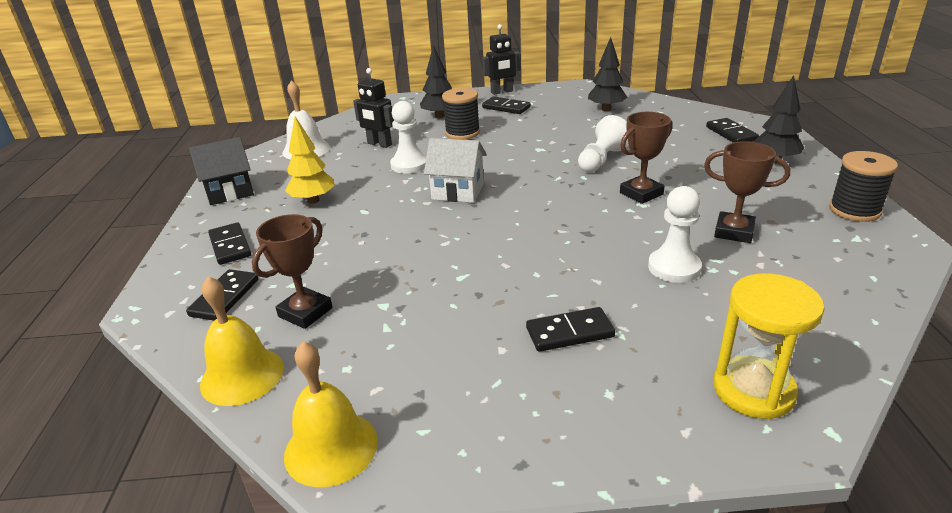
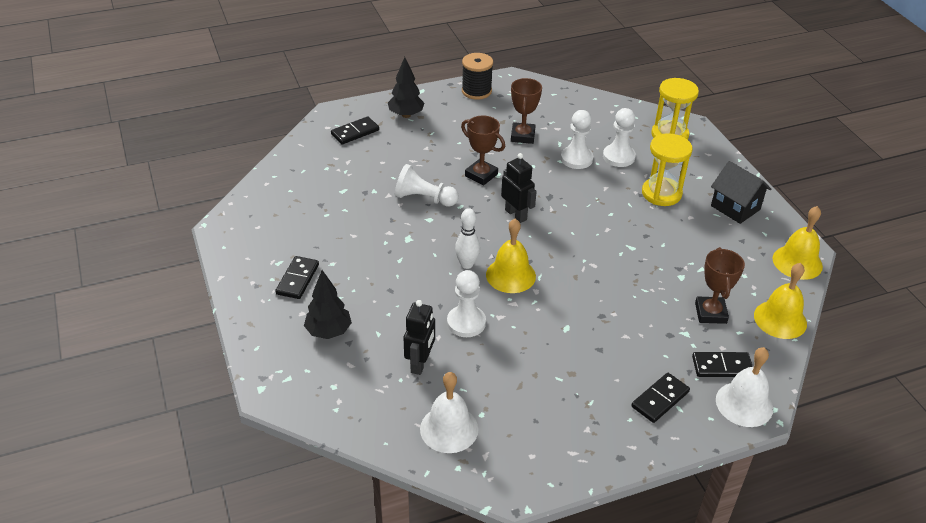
camera: 110 degrees left, 10 degrees up
black house [189,137,254,205] -> black house moved to [711,161,771,224]
brown trophy [252,214,333,329] -> brown trophy turned 75 degrees clockwise [695,247,745,324]
yellow tree [285,117,335,204] -> none
white house [424,138,487,203] -> yellow bell [486,219,536,293]
black spool [442,88,480,140] -> none
black robot [482,24,521,95] -> black robot moved to [501,153,537,223]
black domino [526,307,615,352] -> yellow hourglass [642,133,692,206]
black tree [588,37,627,111] -> none
none -> white bowling pin [455,208,480,269]
none -> white pawn [603,108,636,167]
none -> white bell [716,347,773,427]

